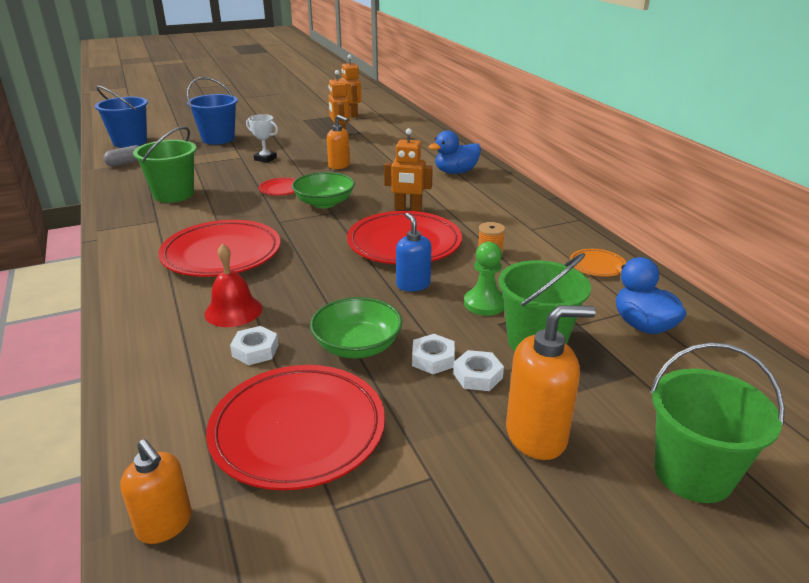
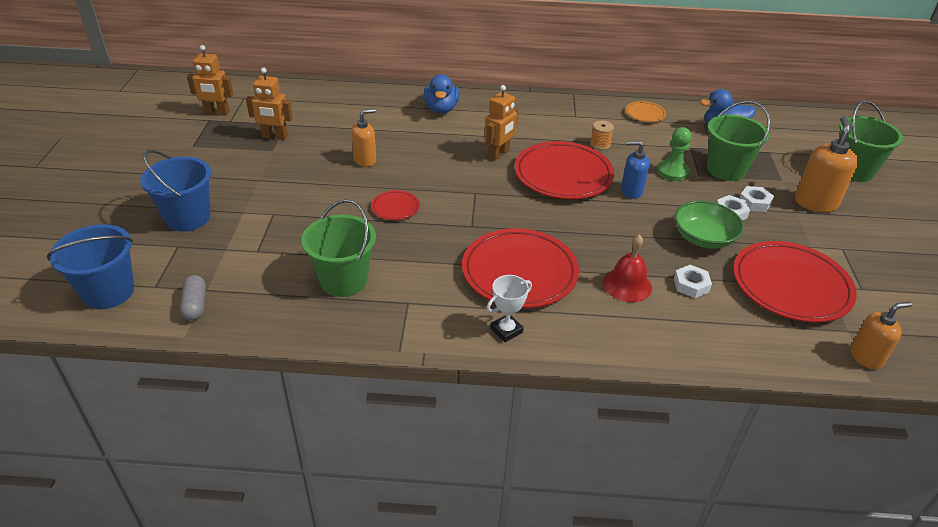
camera: 65 degrees left, 10 degrees up
white trophy [246,114,278,163] -> white trophy moved to [487,275,532,342]
green bowl [292,172,355,208] -> none

